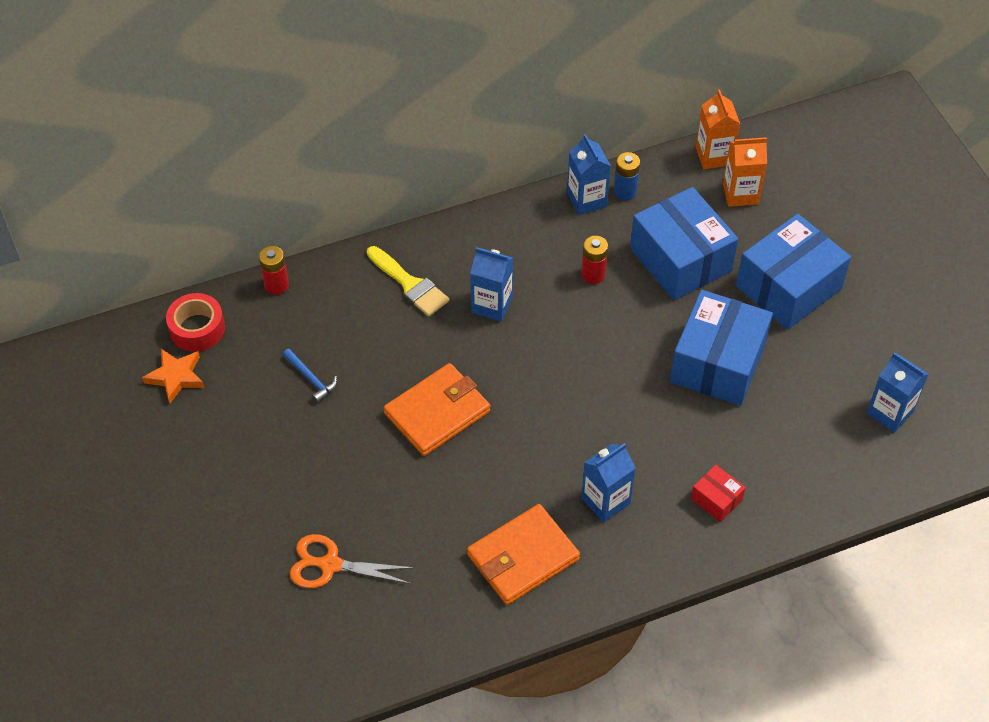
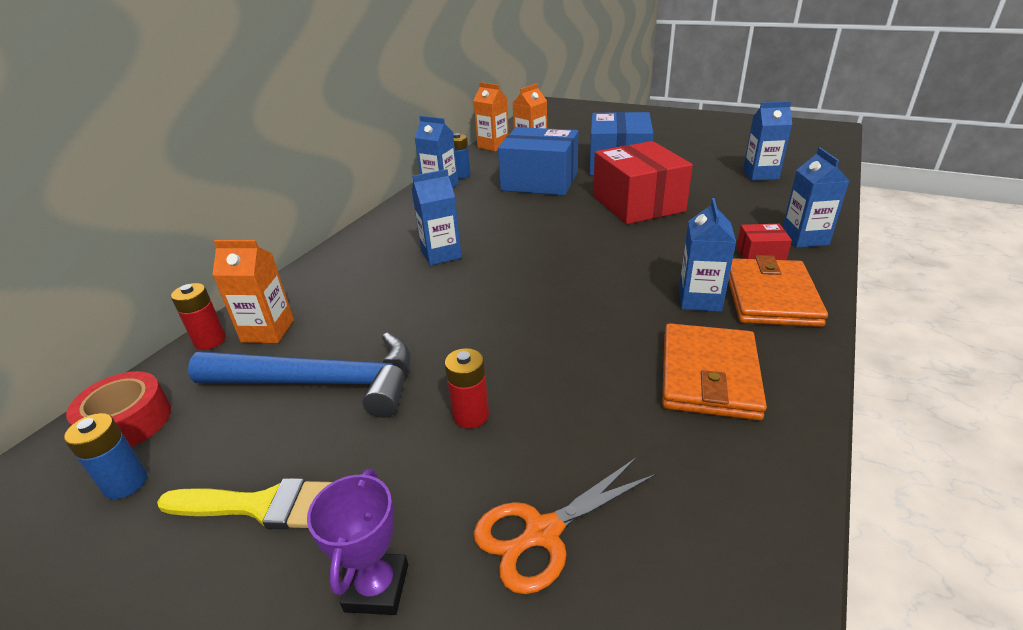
camera: 40 degrees left, 20 degrees down
orange star [142,349,205,403] -> blue battery [64,413,147,499]
blue hammer [283,349,337,403] -> blue hammer [188,332,411,418], size x2.42
yellow brush [367,246,449,316] -> yellow brush moved to [157,478,332,529]
orange wallet [384,363,490,456] -> orange wallet moved to [728,255,828,327]
red battery [581,236,608,284] -> red battery moved to [445,348,489,429]
blue box [670,290,773,406] -> red box [593,141,693,224]
none -> orange carton [212,240,294,343]
none -> purple trophy [307,469,408,615]
none -> blue carton [782,147,849,248]

